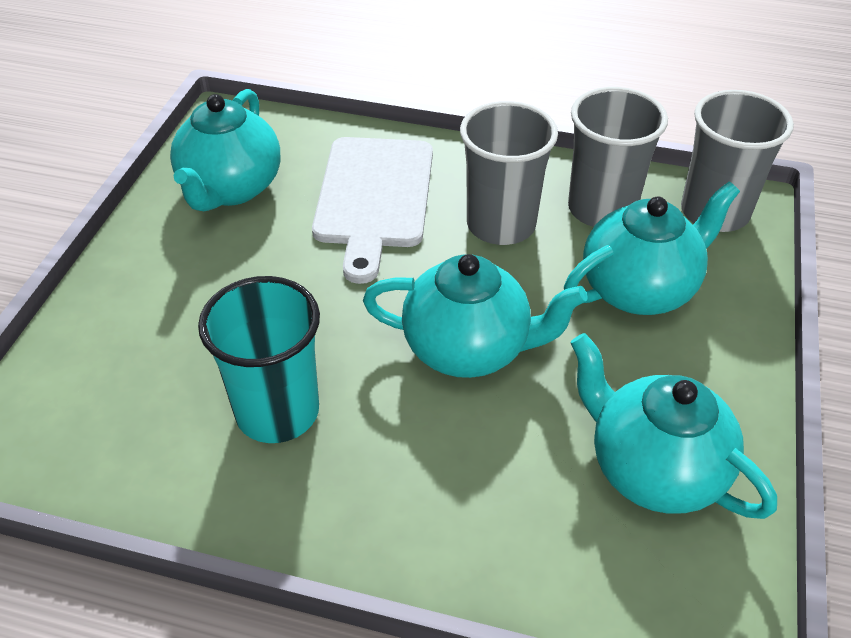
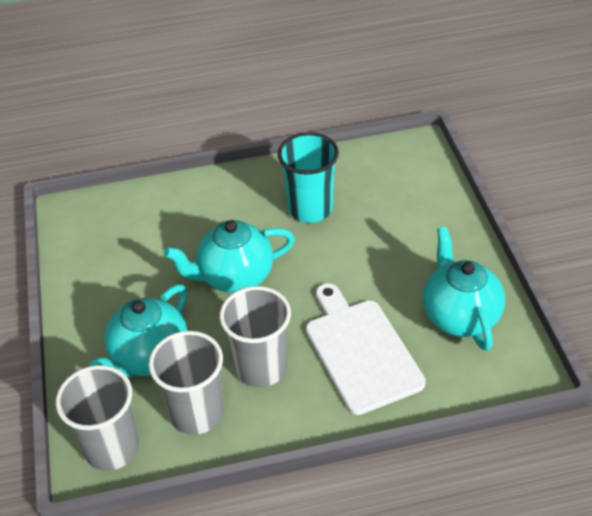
camera: 155 degrees right, 0 degrees up
turquoise teapot [570,333,777,519] -> none

